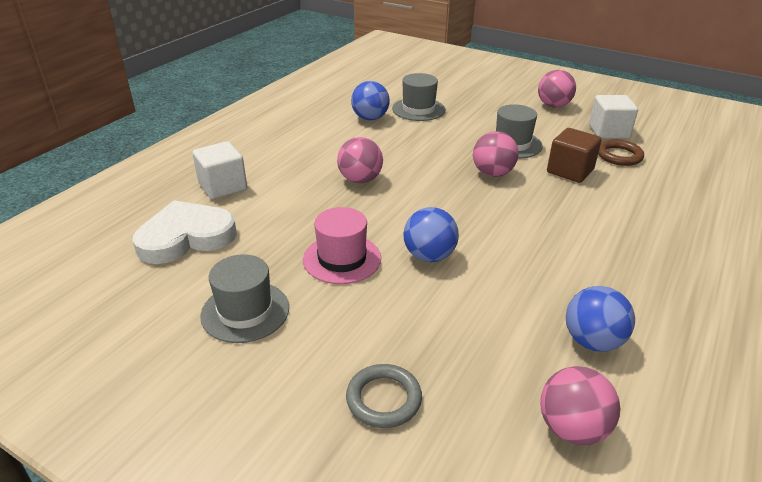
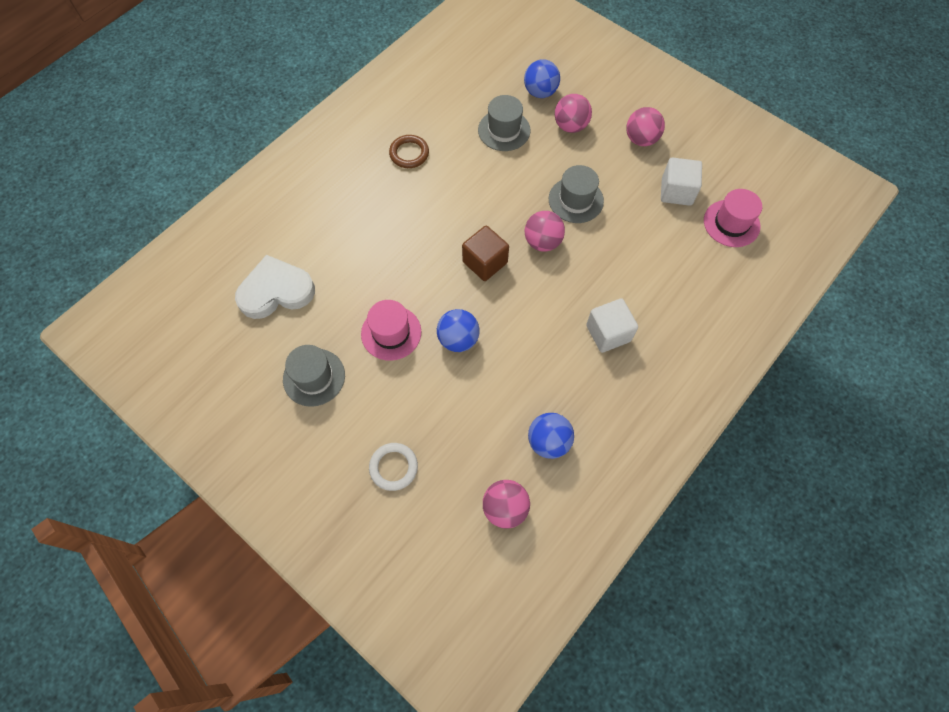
camera: 10 degrees right, 30 degrees up
white cube [192,141,247,199] -> white cube moved to [586,298,638,353]
pink ball [337,137,383,183] -> pink ball moved to [555,94,592,133]
grey ring [346,364,422,428] -> white ring [369,443,418,491]
blue ball [351,81,390,120] -> blue ball moved to [524,59,560,98]
brown cube [547,128,602,183] -> brown cube moved to [462,226,509,281]
brown ring [598,139,644,166] -> brown ring moved to [389,135,429,168]
none -> pink hat [704,189,762,247]

